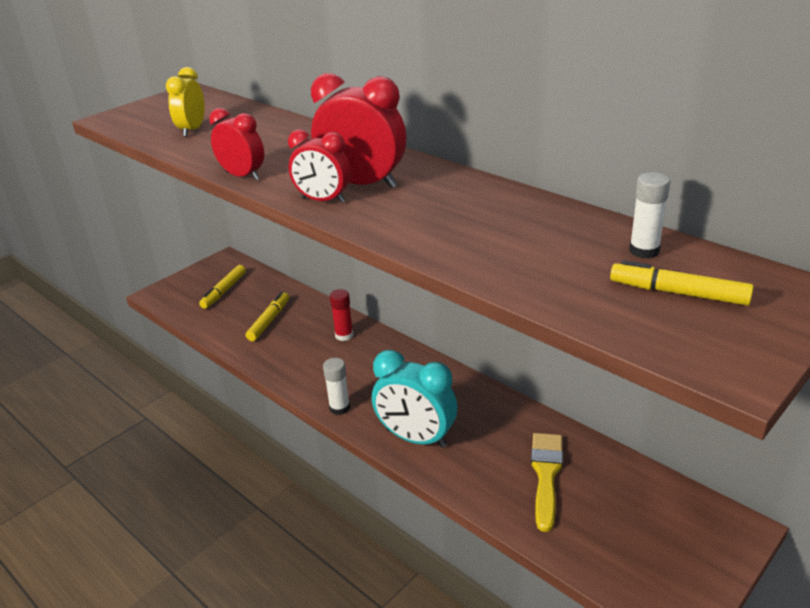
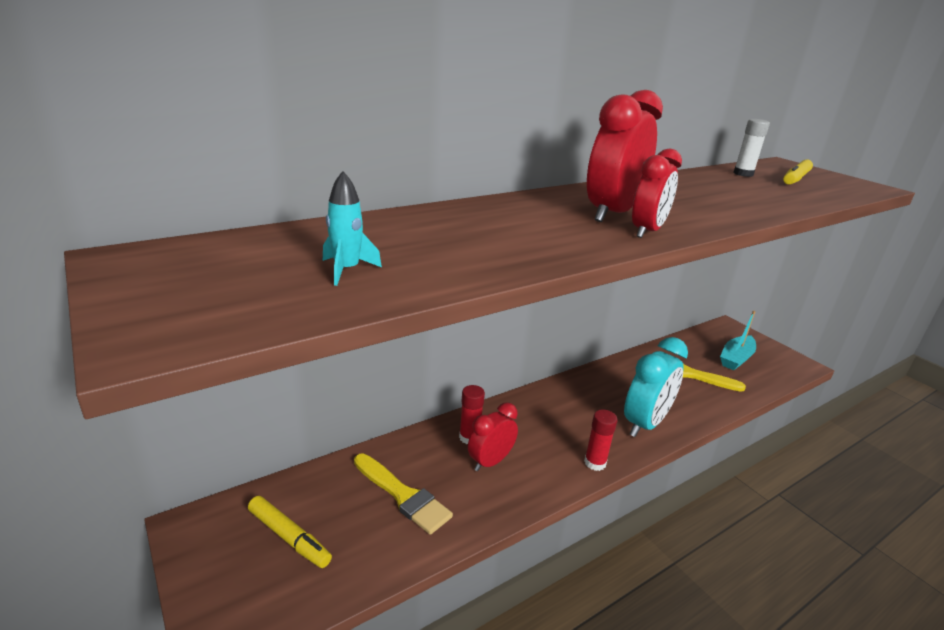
camera: 80 degrees left, 5 degrees down
yellow clock [166,67,205,137] -> turquoise rocket [323,171,382,286]
red clock [209,108,264,180] -> red clock moved to [468,402,518,471]
yellow marker [246,292,289,341] -> yellow brush [354,453,453,535]
white glue stick [323,358,350,415] -> red glue stick [584,409,618,471]
none -> turquoise boat [720,311,756,370]

